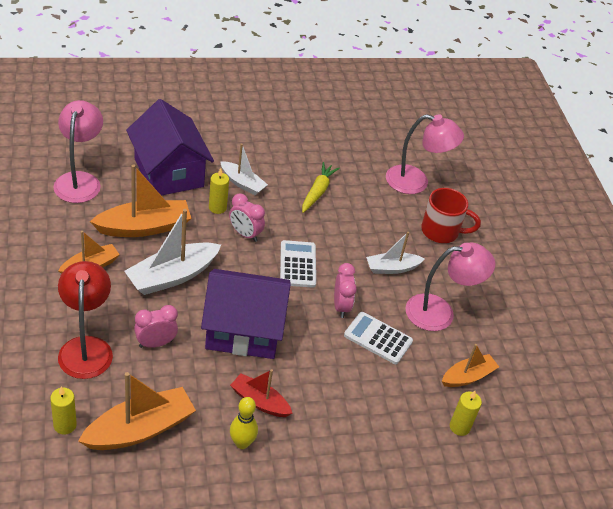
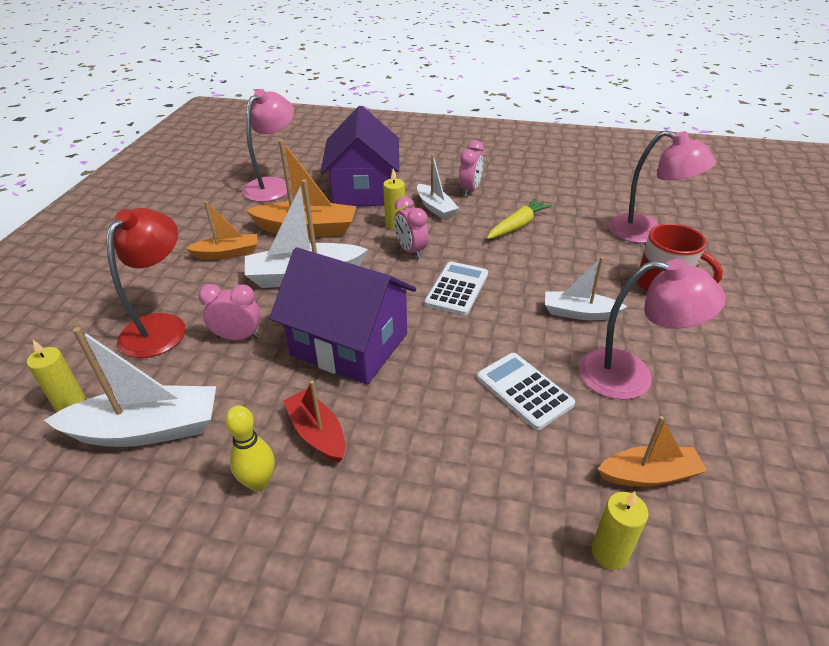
camera: 30 degrees right, 5 degrees down
orange boat [78,372,196,450] -> white boat [44,327,216,447]
pink clock [334,263,357,318] -> pink clock moved to [459,140,484,197]

